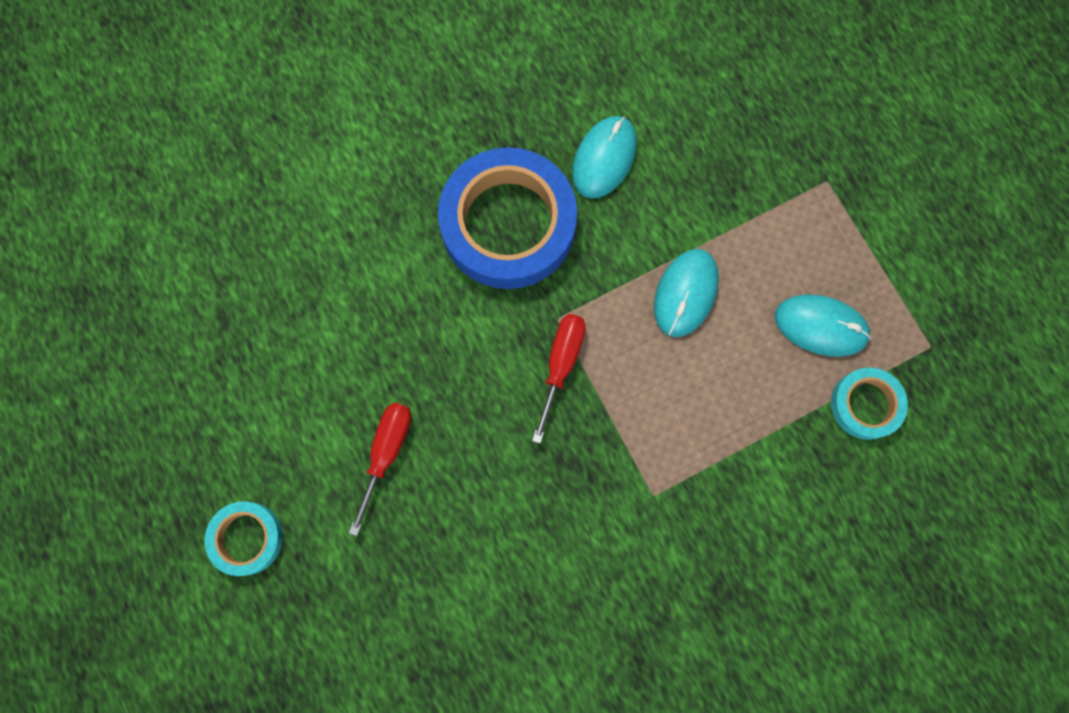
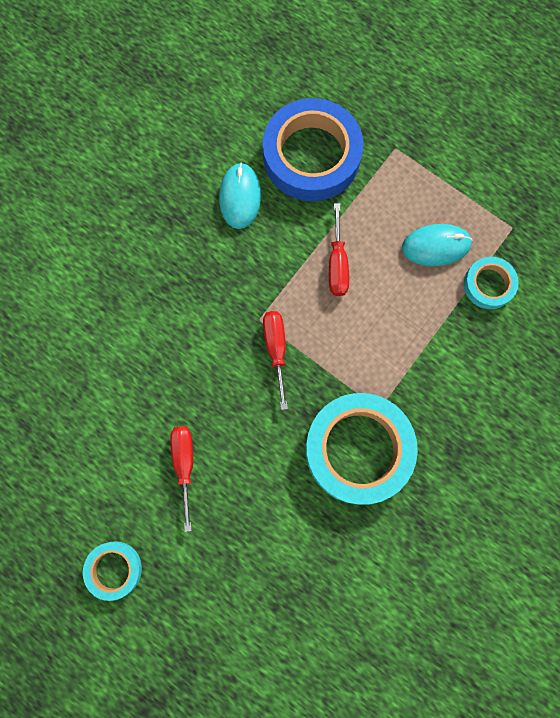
camera: 25 degrees left, 0 degrees up
blue tape [438,147,577,289] -> blue tape moved to [263,98,363,201]
turquoise mouse [654,249,719,337] -> red screwdriver [329,203,349,296]
none -> turquoise tape [306,393,418,505]

